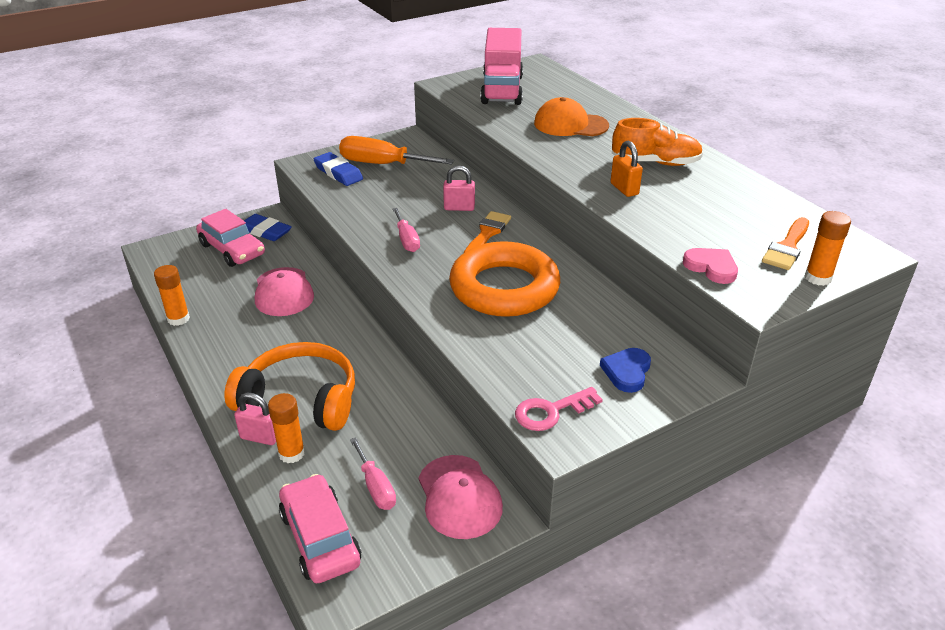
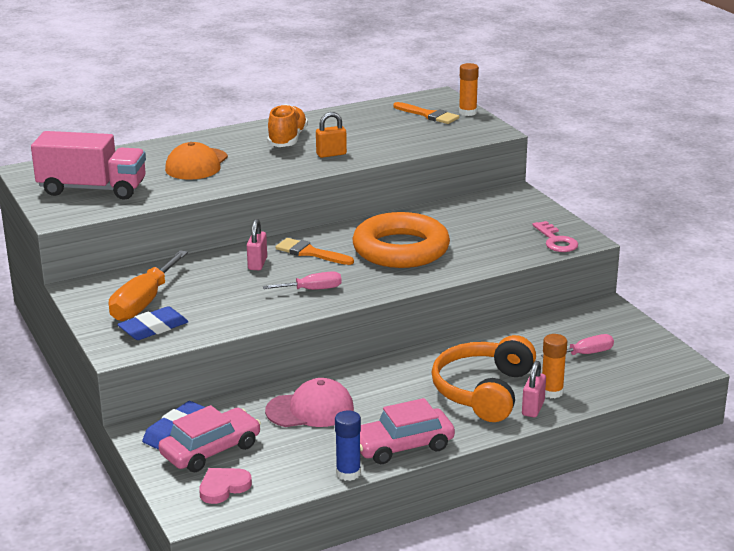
camera: 85 degrees left, 10 degrees down
orange glue stick [154,265,190,326] -> blue glue stick [335,411,361,481]
pink car [279,474,361,583] -> pink car moved to [360,398,455,464]
pink cap [419,455,503,539] -> none
blue heart [600,348,651,393] -> none
pink heart [683,248,738,284] -> pink heart moved to [199,468,252,504]

